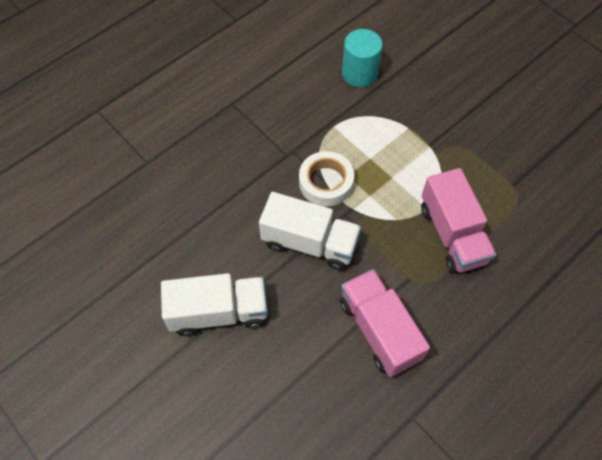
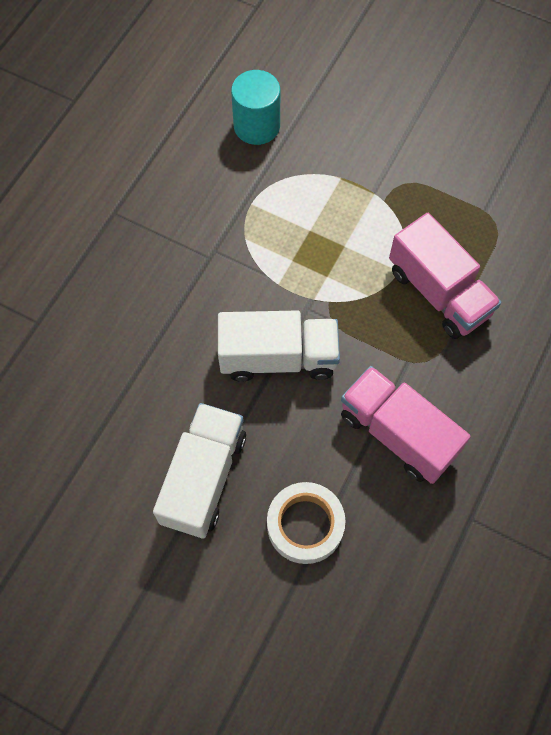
camera: 20 degrees left, 5 degrees up
white truck [161,273,268,336] -> white truck turned 45 degrees counterclockwise [153,403,246,539]
white tape [299,151,354,206] -> white tape moved to [267,482,345,564]

